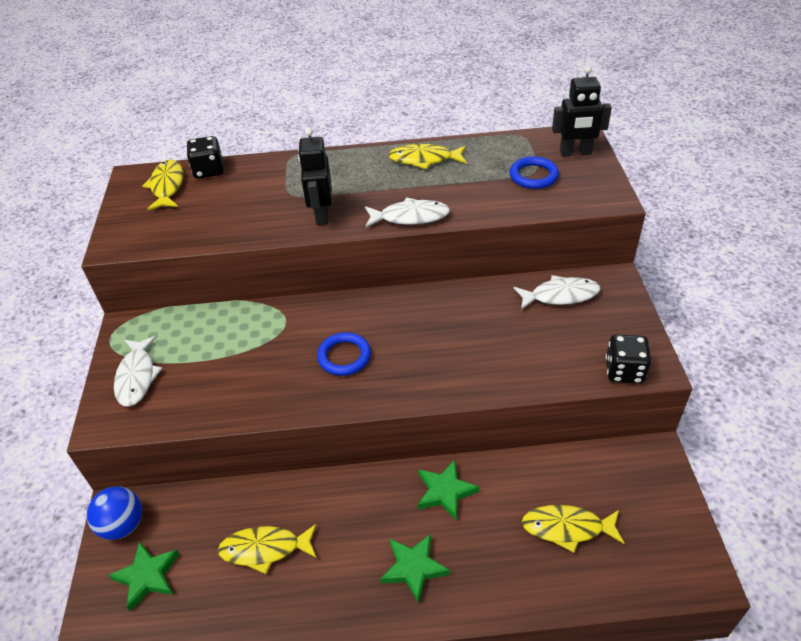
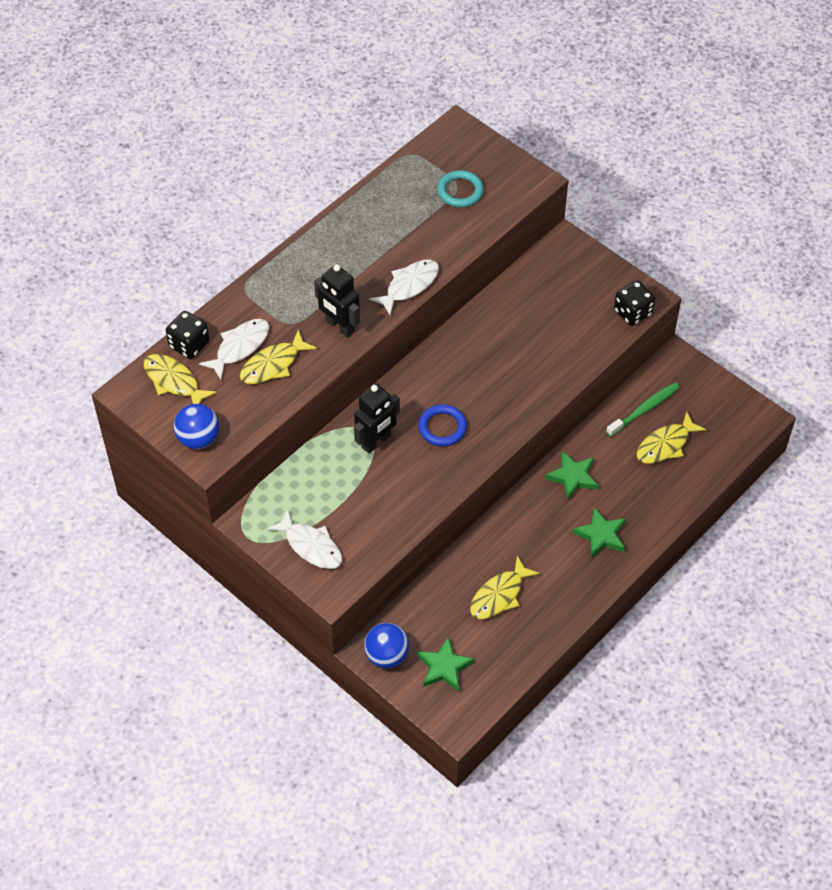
camera: 45 degrees left, 10 degrees up
yellow fish [388,144,466,169] -> yellow fish moved to [240,330,317,384]
blue ring [510,156,559,189] -> turquoise ring [437,170,484,207]
white fish [513,275,600,310] -> white fish moved to [199,319,269,380]
black robot [552,66,612,157] -> black robot moved to [354,384,400,453]
none -> blue ball [174,404,220,449]
none -> green toothbrush [606,382,680,437]

